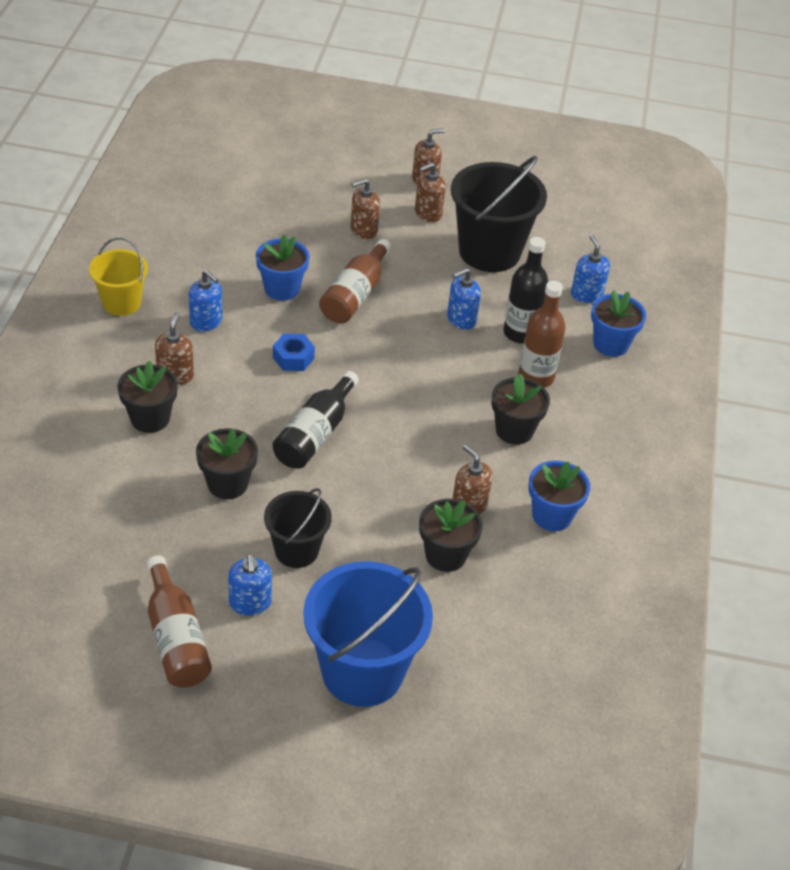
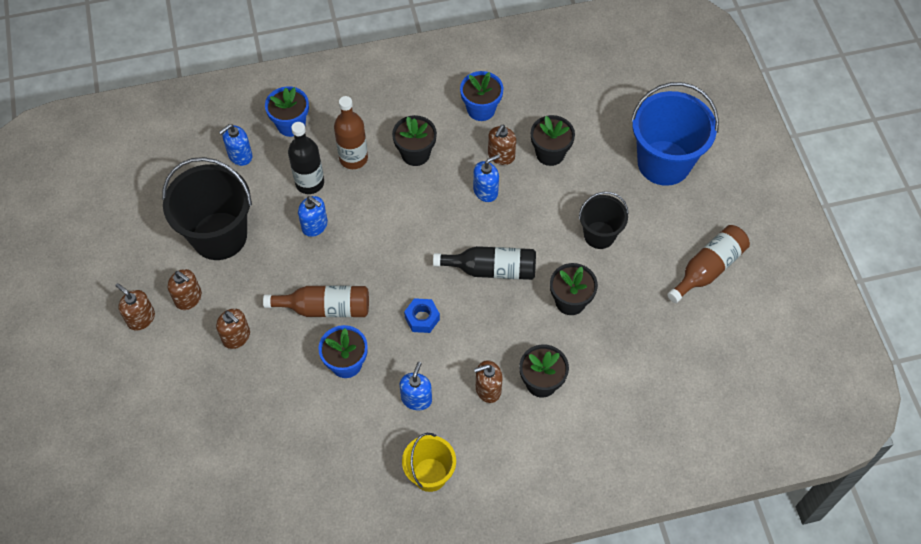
camera: 110 degrees left, 15 degrees up
blue soap dispenser [228,554,272,616] -> blue soap dispenser moved to [473,154,500,202]

